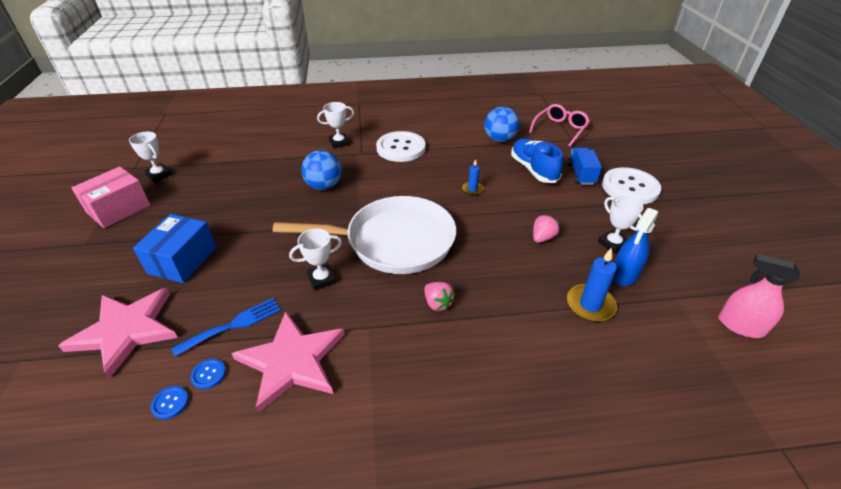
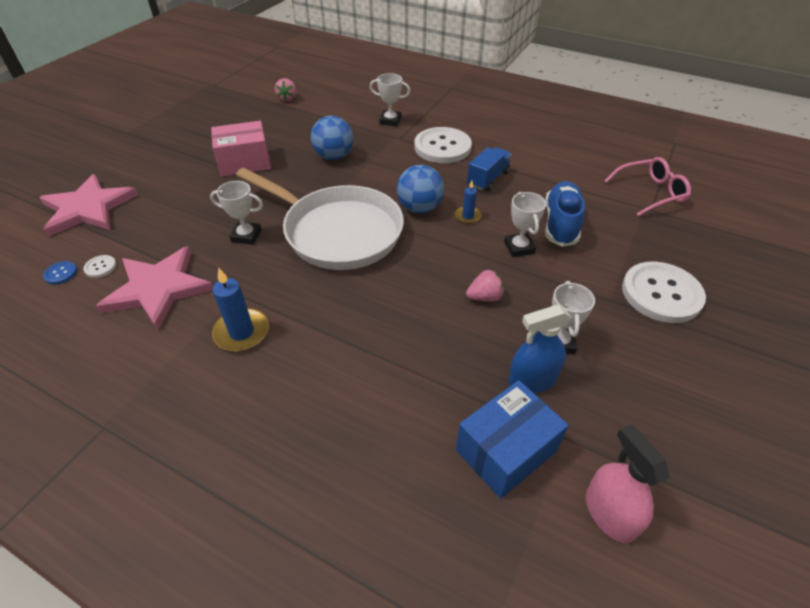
camera: 35 degrees right, 5 degrees up
pink box [71,167,150,228] -> pink box moved to [211,121,271,176]
white trophy [129,132,172,182] -> white trophy moved to [504,192,546,257]
blue box [133,214,216,283] -> blue box moved to [456,380,569,499]
blue fork [171,298,281,357] -> none
blue button [190,359,226,389] -> white button [83,255,116,278]
pink strawberry [424,282,455,311] -> pink strawberry moved to [275,78,296,101]
blue ball [485,107,520,142] -> blue ball moved to [397,165,444,213]
blue candle [567,248,617,322] -> blue candle moved to [212,268,269,352]
blue truck [568,148,602,185] -> blue truck moved to [467,147,512,191]

